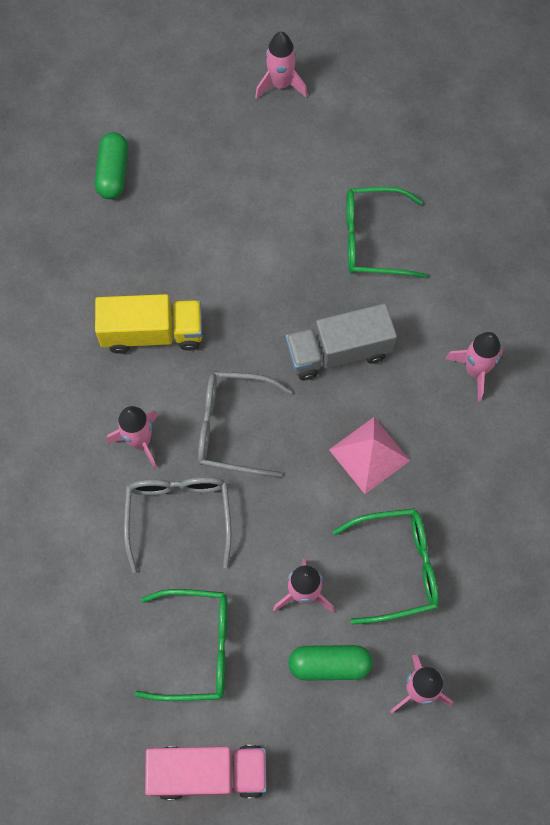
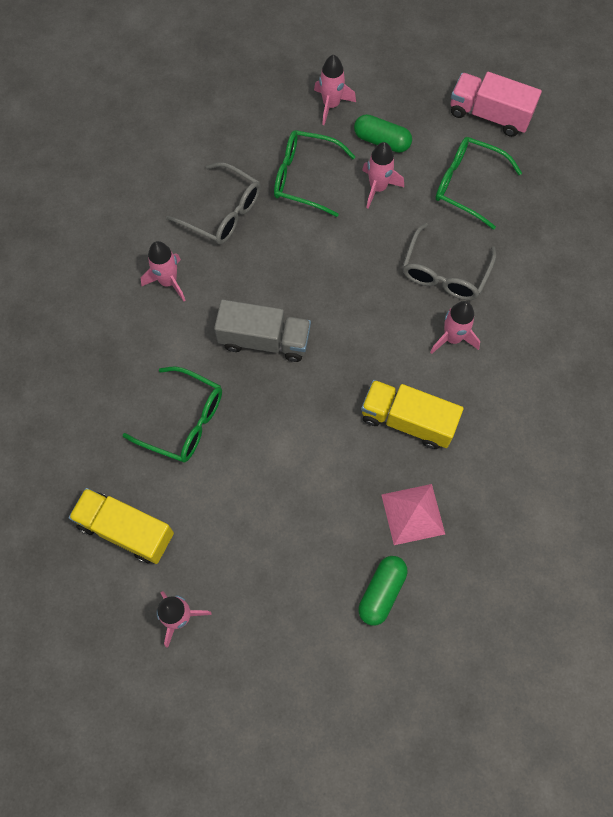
camera: 155 degrees left, 0 degrees up
grey glasses [198,372,292,477] -> grey glasses moved to [166,162,261,245]
pink pyramid [329,417,410,494] -> pink pyramid moved to [381,484,445,545]
none -> yellow truck [69,488,174,564]

